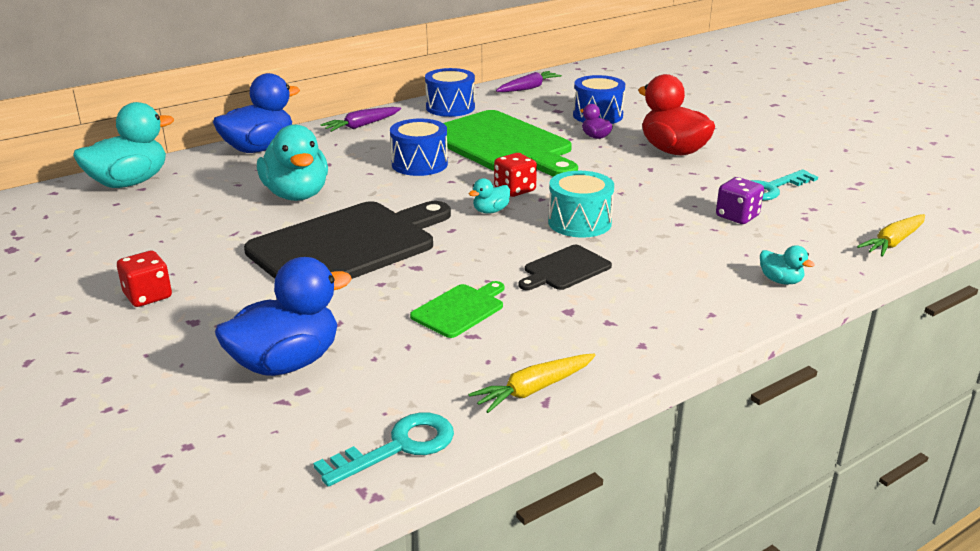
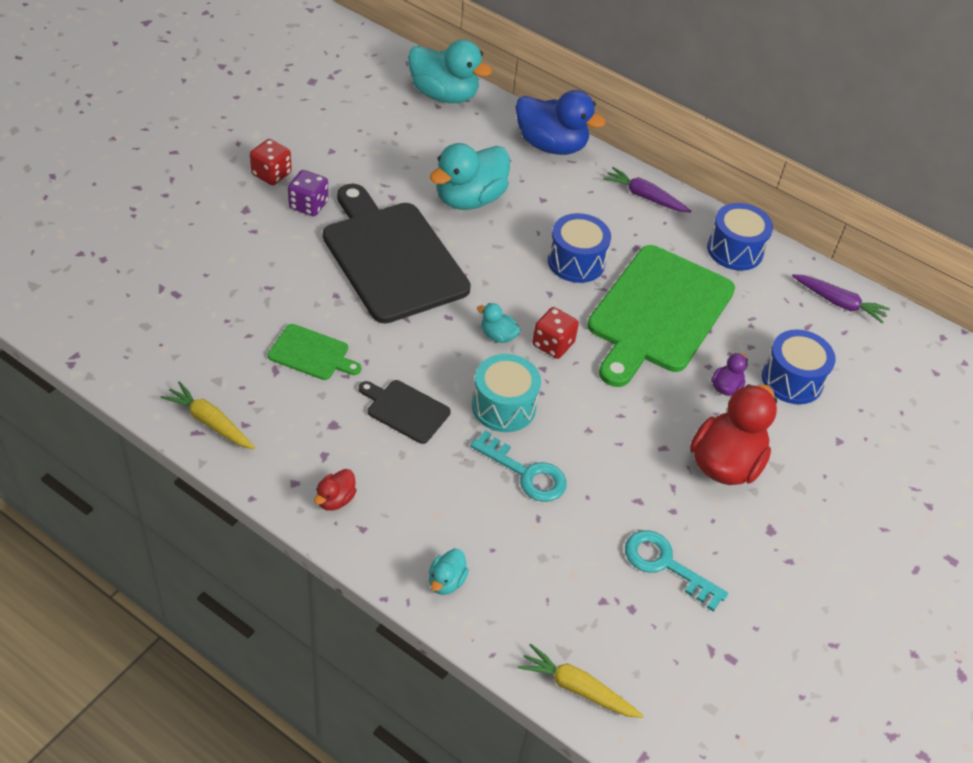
camera: 65 degrees right, 20 degrees up
blue duck [215,257,352,376] -> none
black cutting board [244,201,451,279] -> black cutting board turned 150 degrees counterclockwise [323,184,471,323]
turquoise key [313,412,454,487] -> turquoise key moved to [470,430,567,502]
purple dice [716,177,764,224] -> purple dice moved to [288,170,329,216]
none -> red duck [314,469,357,511]

